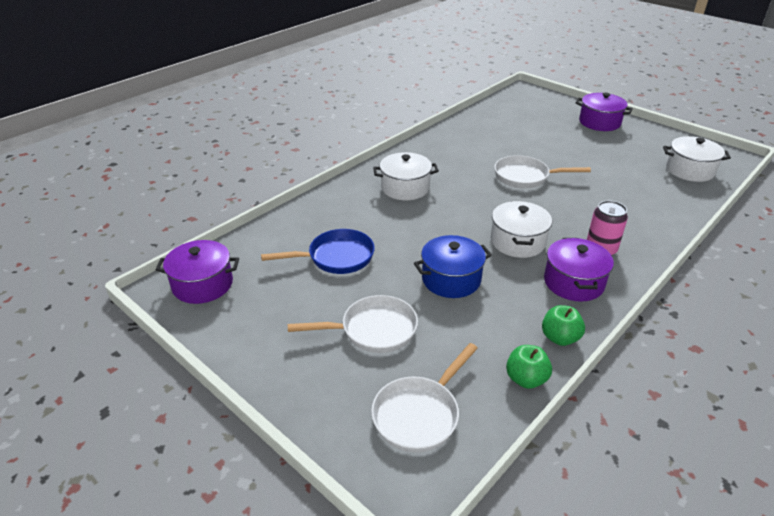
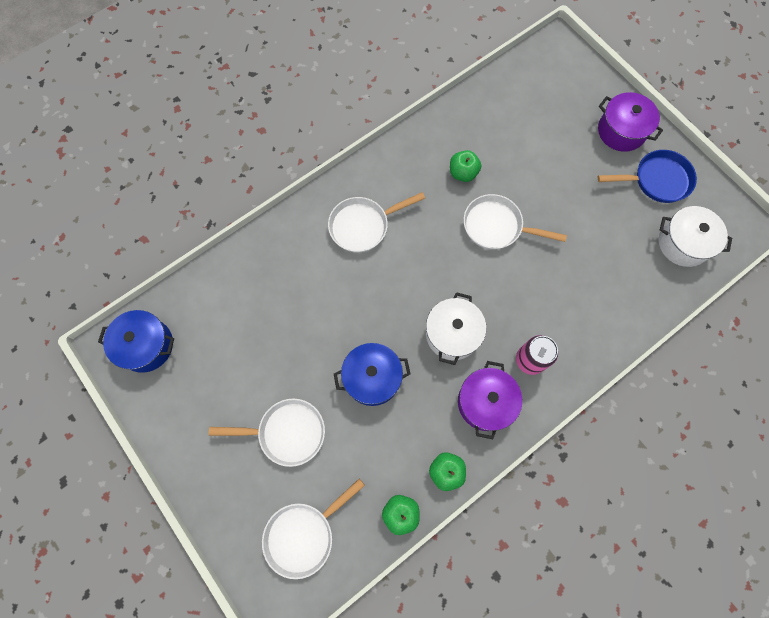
camera: 10 degrees right, 35 degrees up
purple pot [156,240,239,304] -> blue pot [98,310,174,373]
blue pan [261,229,375,274] -> blue pan moved to [598,150,697,203]
white pot [373,152,439,200] -> white pan [328,192,425,252]
none -> green apple [450,150,481,182]

